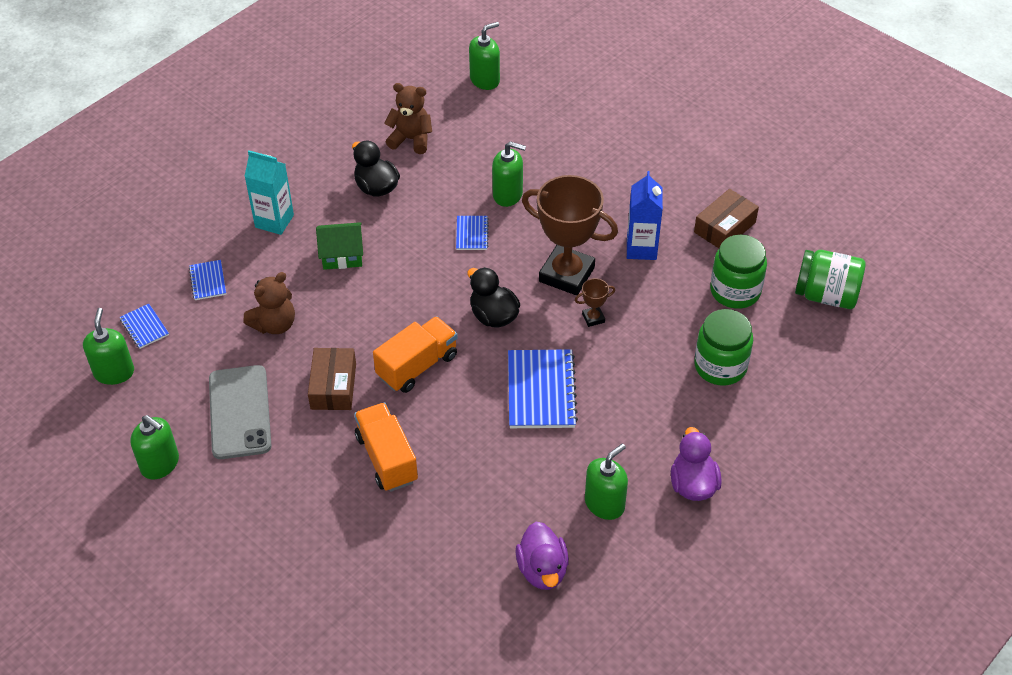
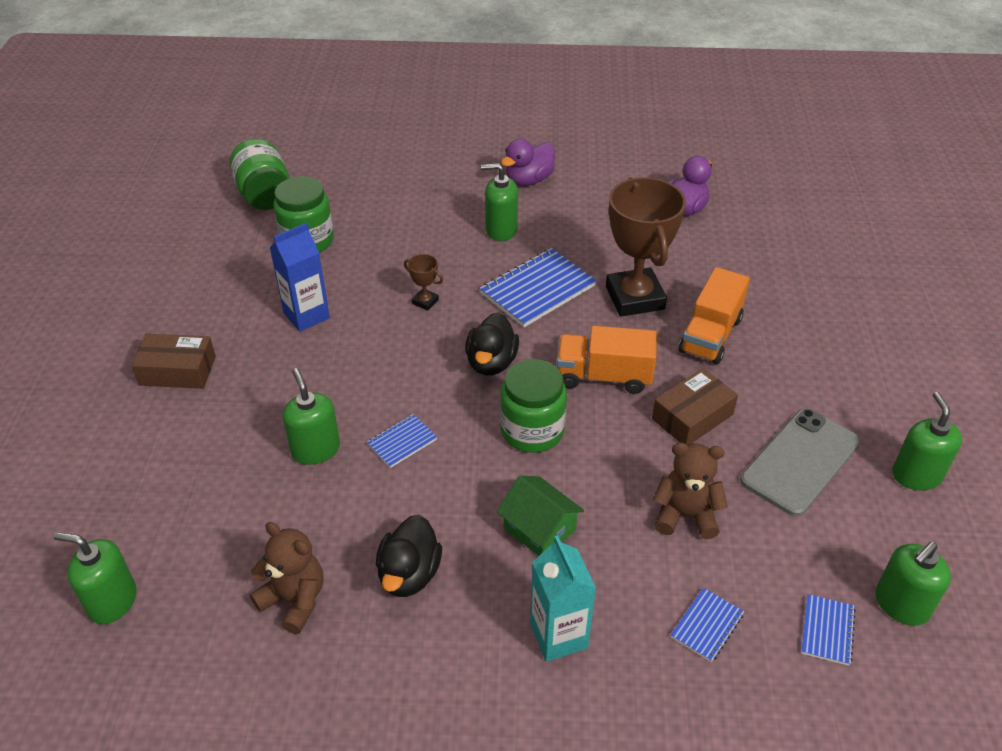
camera: 130 degrees left, 5 degrees down
brown teddy bear [384,83,432,154] -> brown teddy bear turned 150 degrees clockwise [250,522,323,634]
brown trophy [522,175,618,296] -> brown trophy moved to [606,177,686,317]
green soap dispenser [585,443,628,520] -> green soap dispenser moved to [481,163,518,241]
brown box [694,189,759,248] -> brown box moved to [131,333,216,389]
green jar [694,309,753,386] -> green jar moved to [500,359,567,453]

